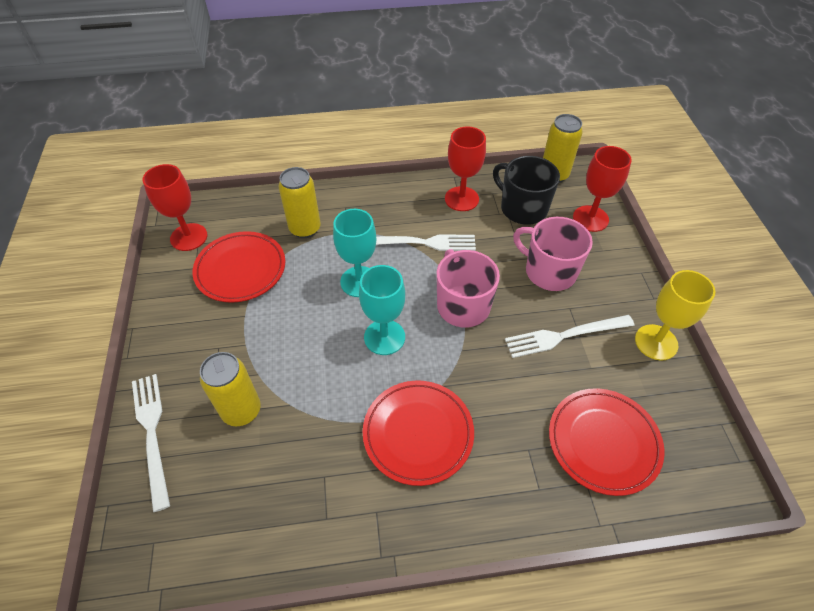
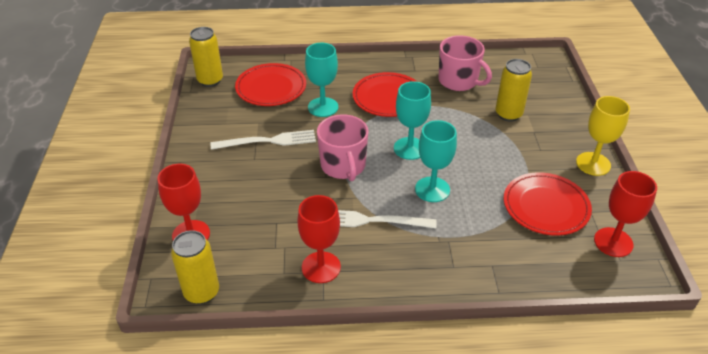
camera: 175 degrees left, 10 degrees down
white fork [132,374,170,512] -> none
yellow can [279,167,321,238] -> yellow can moved to [189,27,223,87]
black mug [493,156,560,225] -> none
pink mug [513,217,593,291] -> pink mug moved to [438,35,492,91]
yellow goblet [635,270,716,360] -> yellow goblet moved to [576,96,630,176]
none -> turquoise goblet [305,43,338,117]

